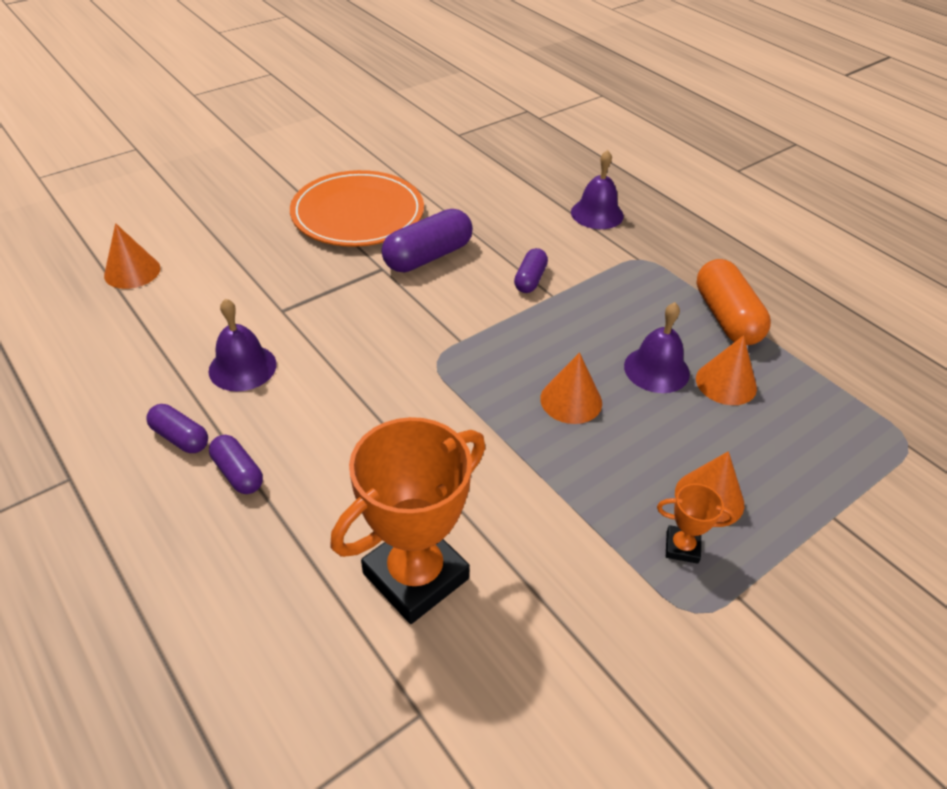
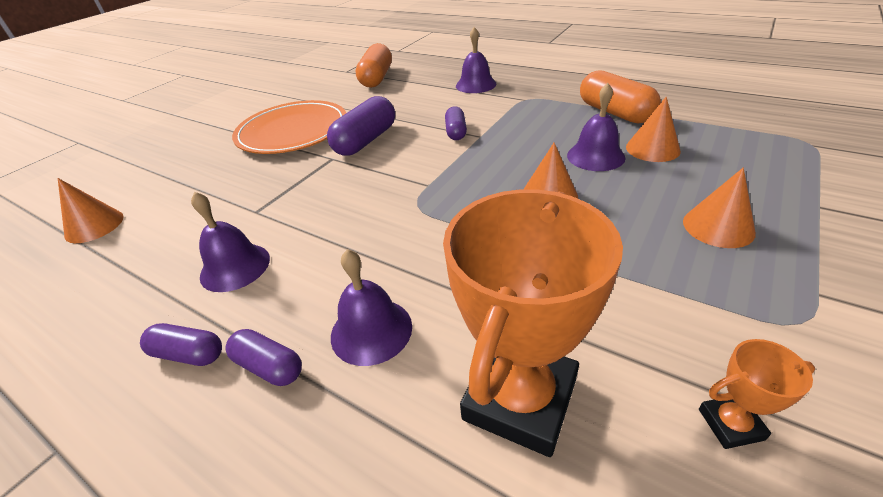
camera: 15 degrees left, 5 degrees down
orange trophy [657,483,735,564] -> orange trophy moved to [699,339,815,449]
none -> purple bell [331,249,412,366]
none -> orange capsule [356,43,392,88]

